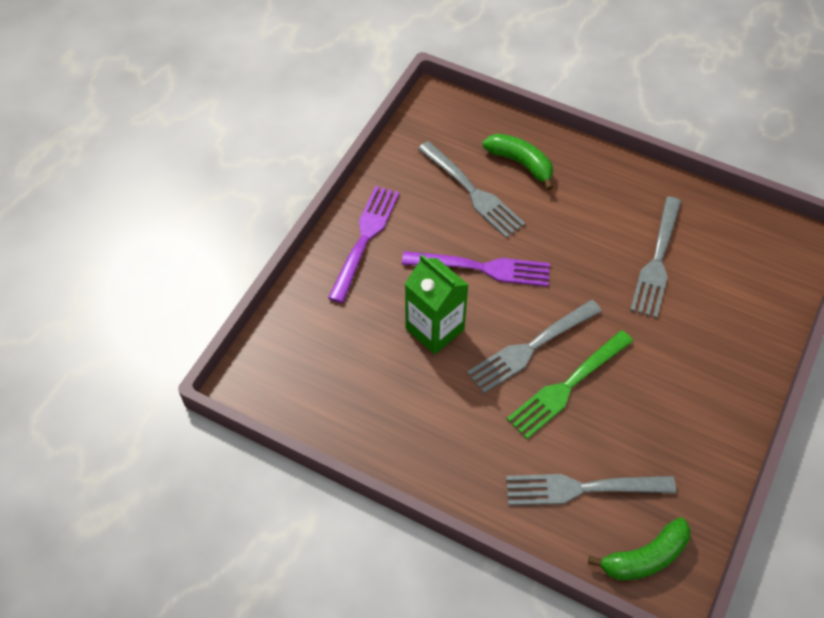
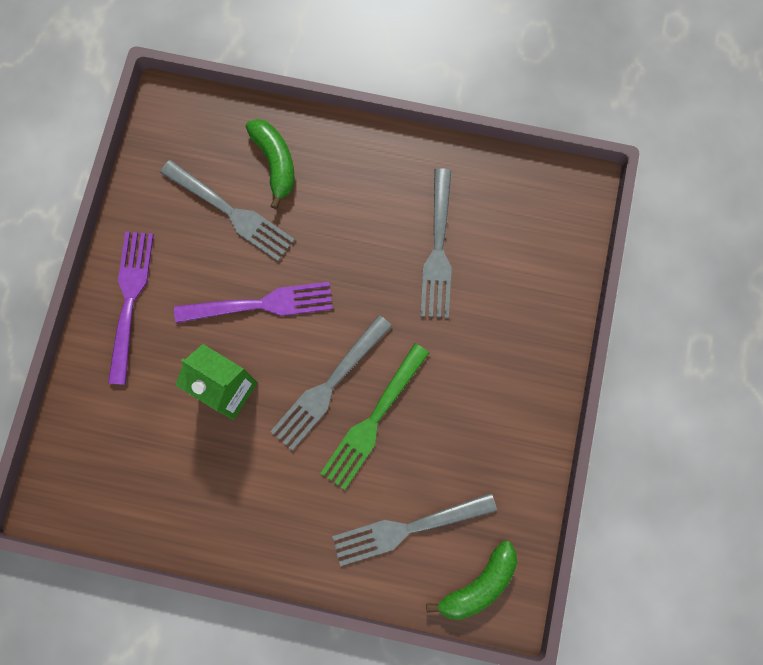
camera: 15 degrees left, 20 degrees up
green banana [482,133,553,190] -> green banana turned 45 degrees clockwise [246,119,294,209]

